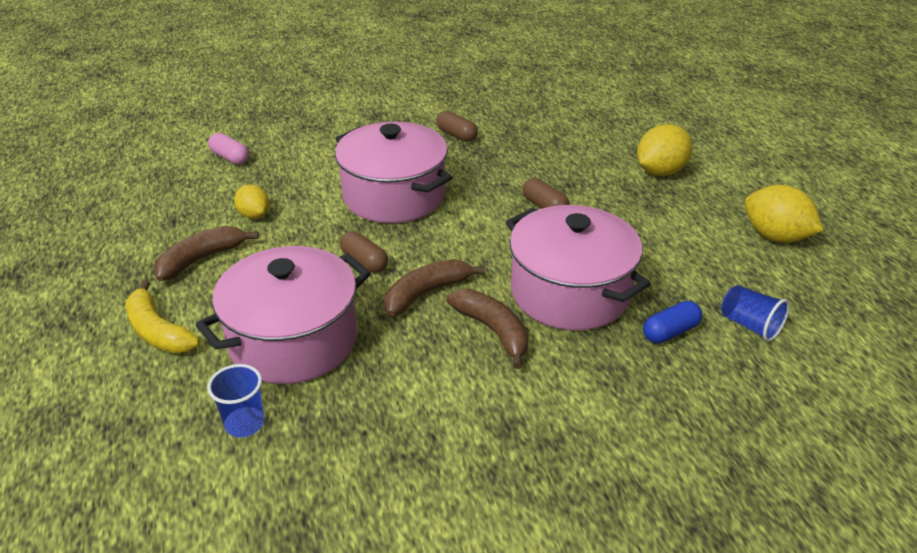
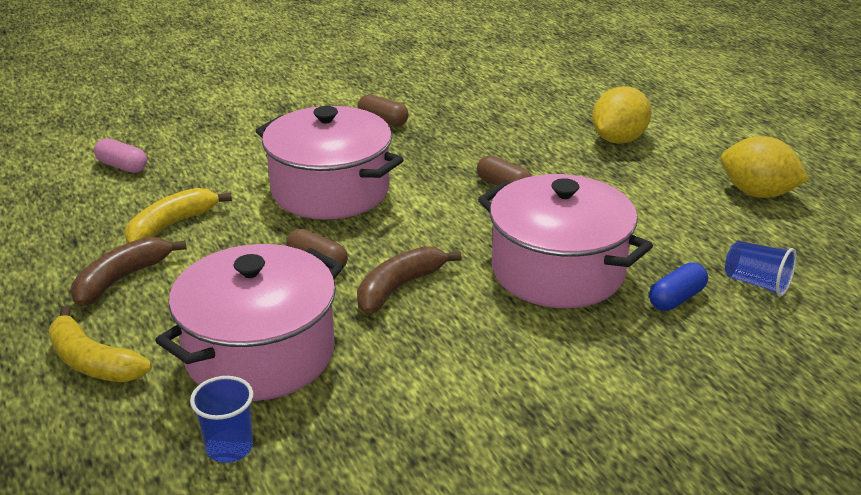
camera: 10 degrees left, 5 degrees down
yellow lemon [234,185,270,219] -> yellow banana [125,188,232,243]
brown banana [446,289,529,369] -> none

